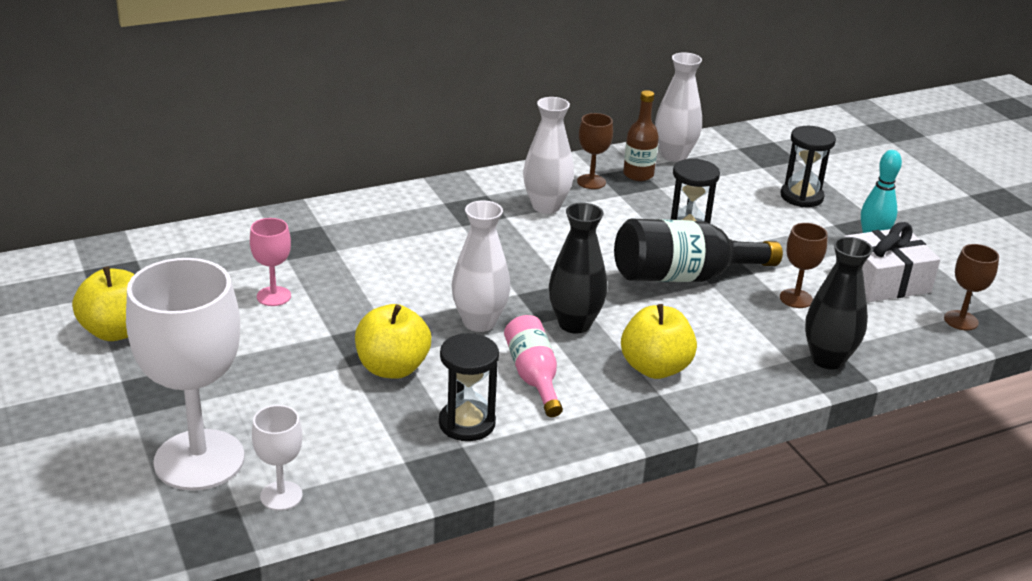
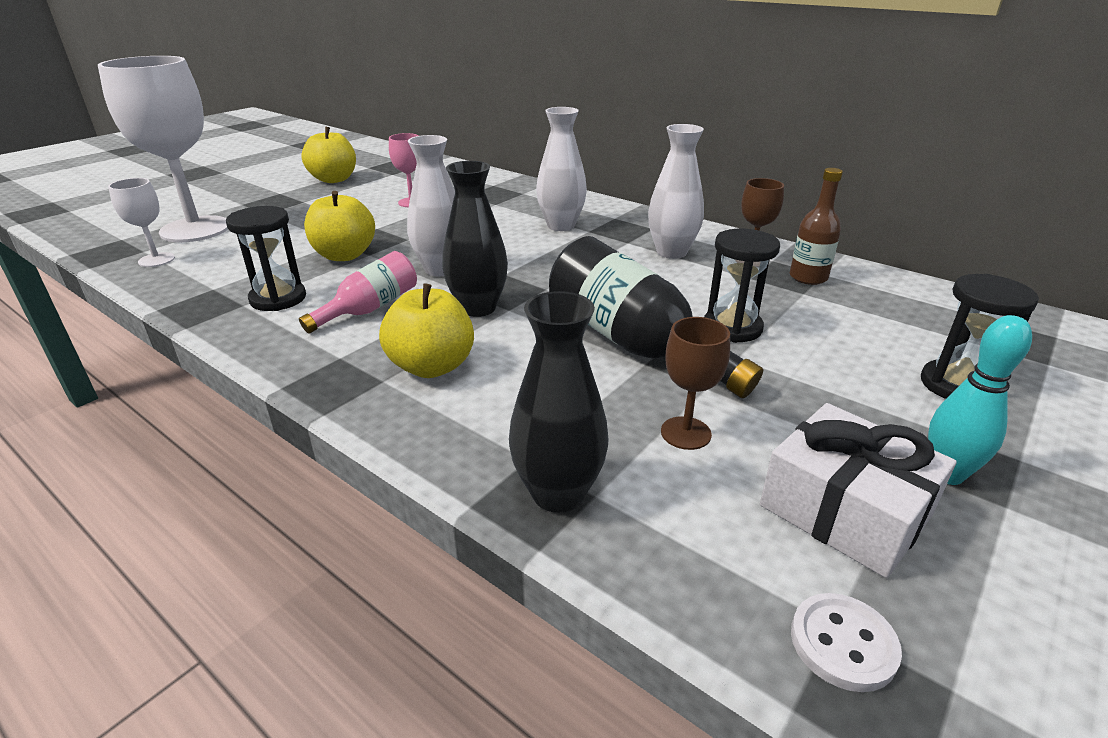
camera: 65 degrees right, 0 degrees up
white vase [655,52,702,162] -> white vase moved to [536,107,587,231]
brown goblet [944,244,999,330] -> white button [791,593,902,692]

